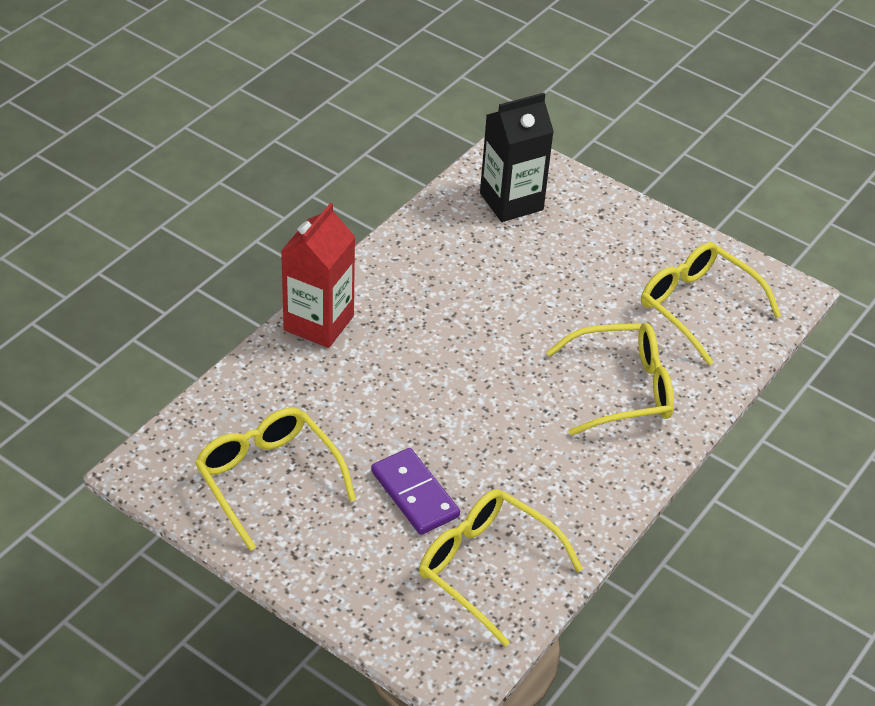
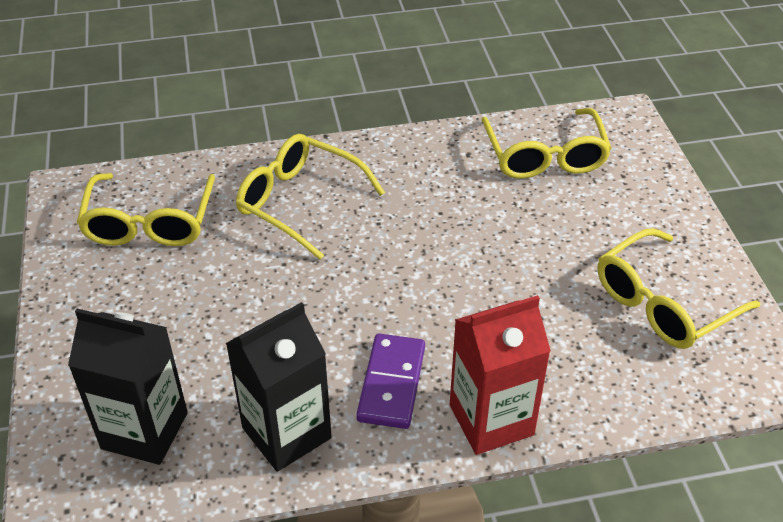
camera: 135 degrees left, 0 degrees up
yellow glasses [195,407,356,551] -> yellow glasses turned 45 degrees clockwise [598,228,760,349]
purple domino [371,448,460,535] -> purple domino moved to [356,334,425,429]
none -> black carton [226,302,332,472]

